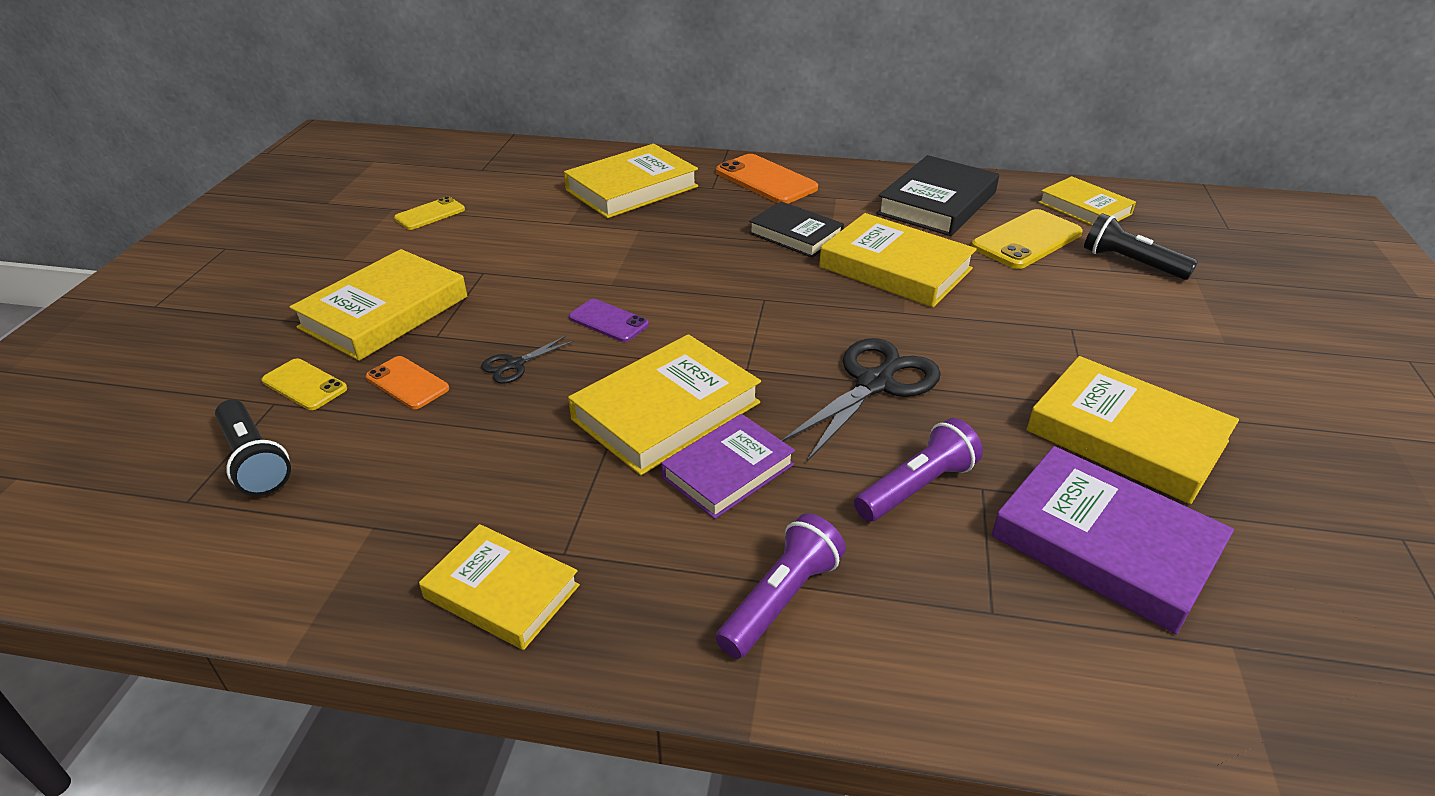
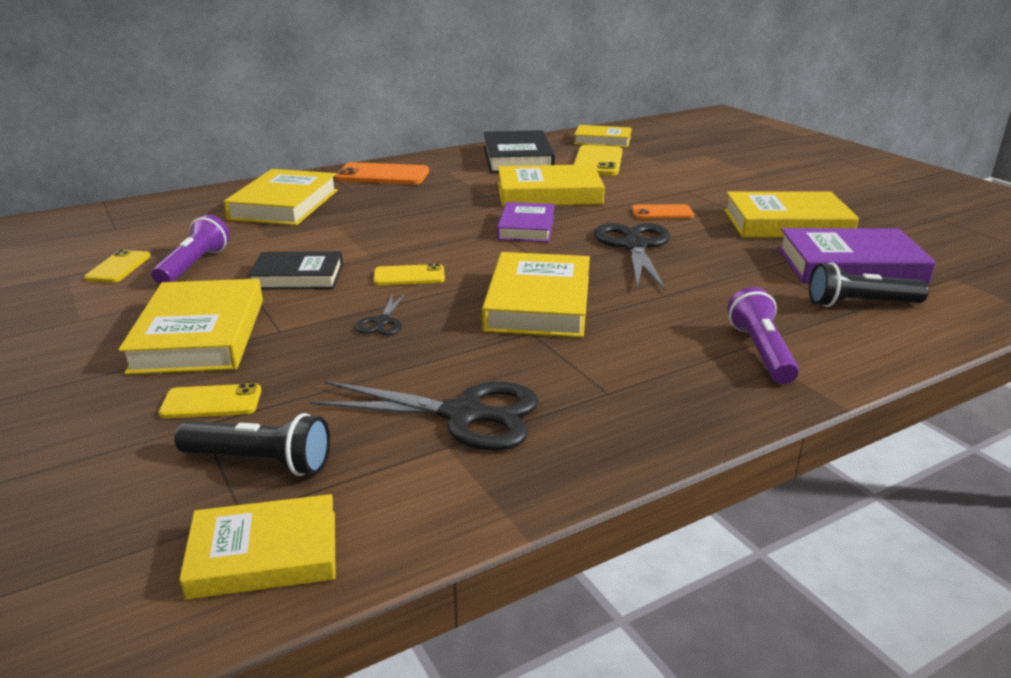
camera: 40 degrees left, 10 degrees down
orange phone [366,356,449,409] -> orange phone moved to [632,204,694,219]
yellow book [419,524,580,650] -> yellow book moved to [179,494,336,600]
purple phone [569,299,649,342] -> yellow phone [373,263,445,285]
purple book [661,414,795,519] -> purple book moved to [497,202,555,242]
black book [749,201,844,258] -> black book moved to [247,251,343,289]
purple flashlight [854,418,983,522] -> purple flashlight moved to [152,215,230,285]
black flashlight [1084,213,1198,280] -> black flashlight moved to [809,262,929,307]
none -> black scissors [310,381,539,451]

